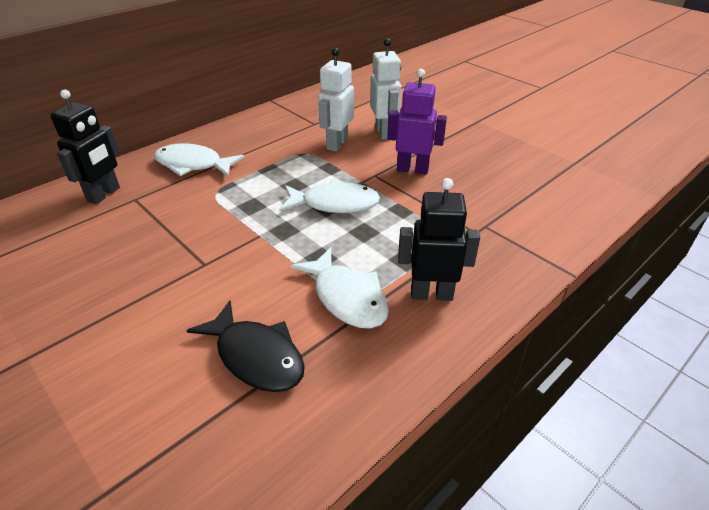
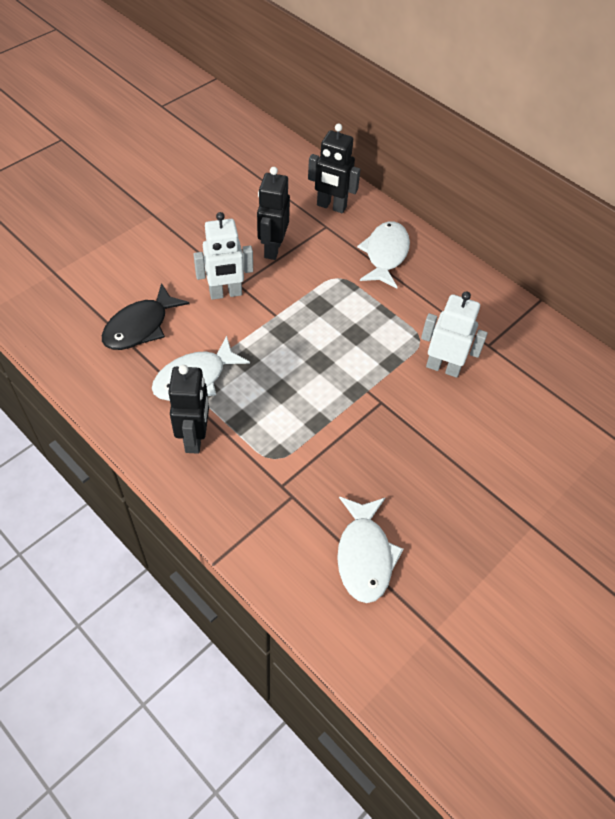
camera: 85 degrees right, 15 degrees up
white fish [279,179,380,213] -> white fish moved to [337,497,403,603]
white robot [370,38,401,140] -> white robot moved to [193,212,253,300]
purple robot [387,69,447,174] -> none
none -> black robot [257,167,290,260]

